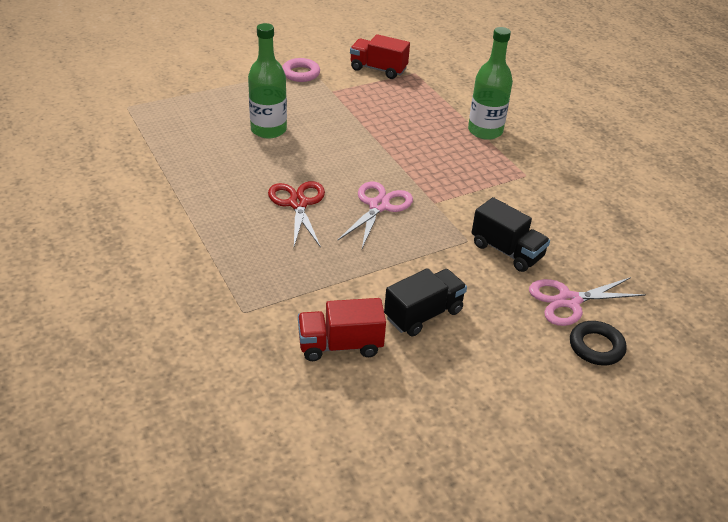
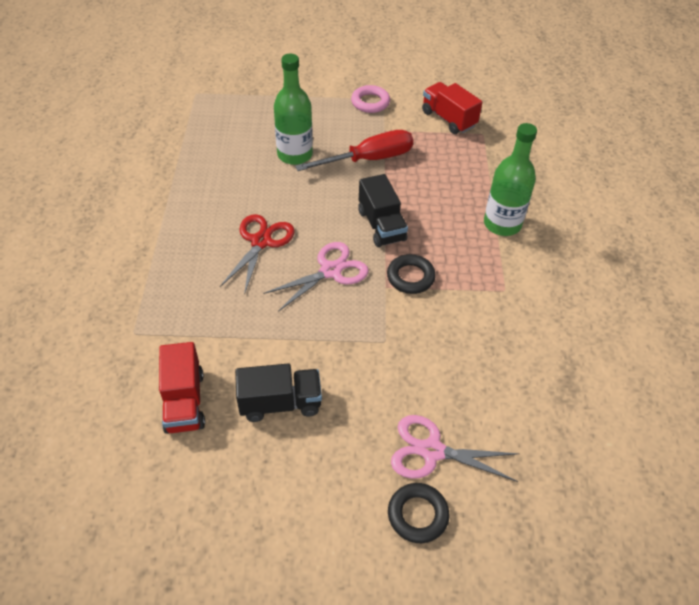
camera: 30 degrees right, 10 degrees up
red truck [298,298,386,361] -> red truck turned 120 degrees counterclockwise [159,342,205,434]
black truck [471,197,550,272] -> black truck moved to [358,174,408,247]
none -> red screwdriver [295,130,413,171]
none -> black ring [387,254,436,294]

